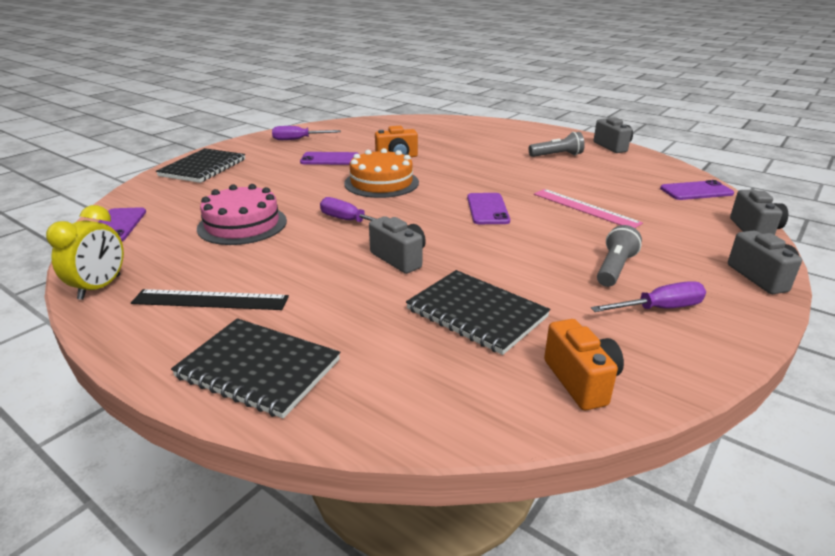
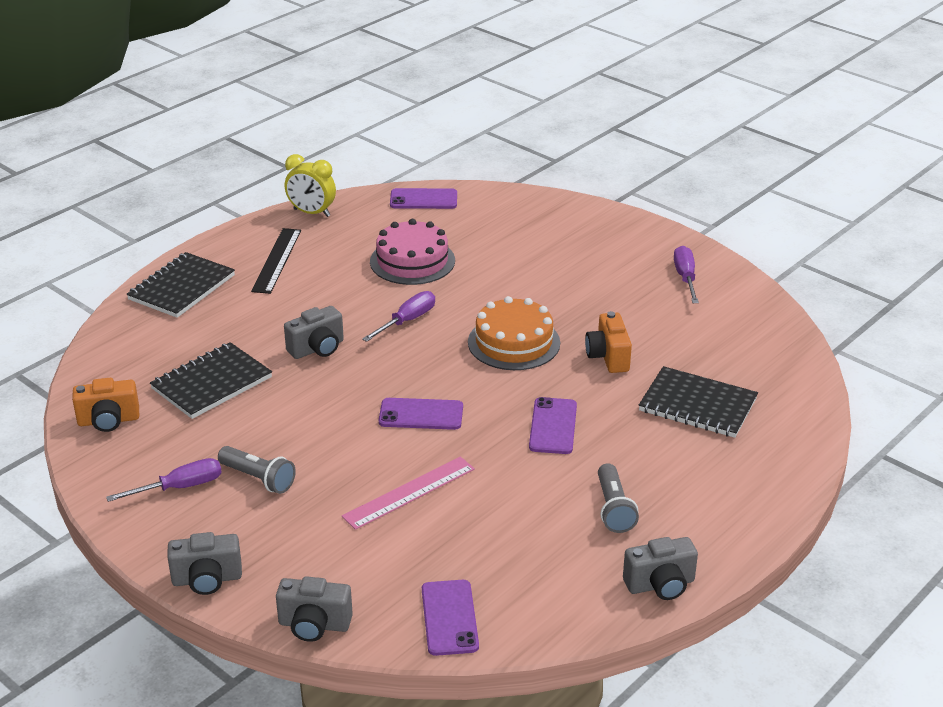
camera: 95 degrees right, 5 degrees up
black notebook [156,148,245,183] -> black notebook moved to [639,366,758,438]
purple phone [300,152,359,165] -> purple phone moved to [529,397,577,454]
purple screwdriver [591,281,706,312] -> purple screwdriver turned 105 degrees counterclockwise [106,458,222,502]

